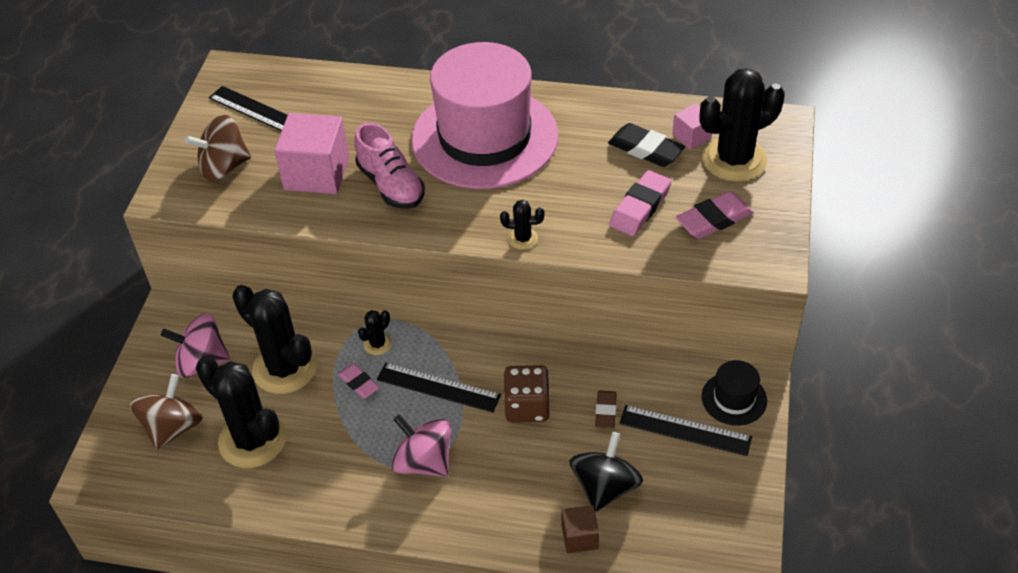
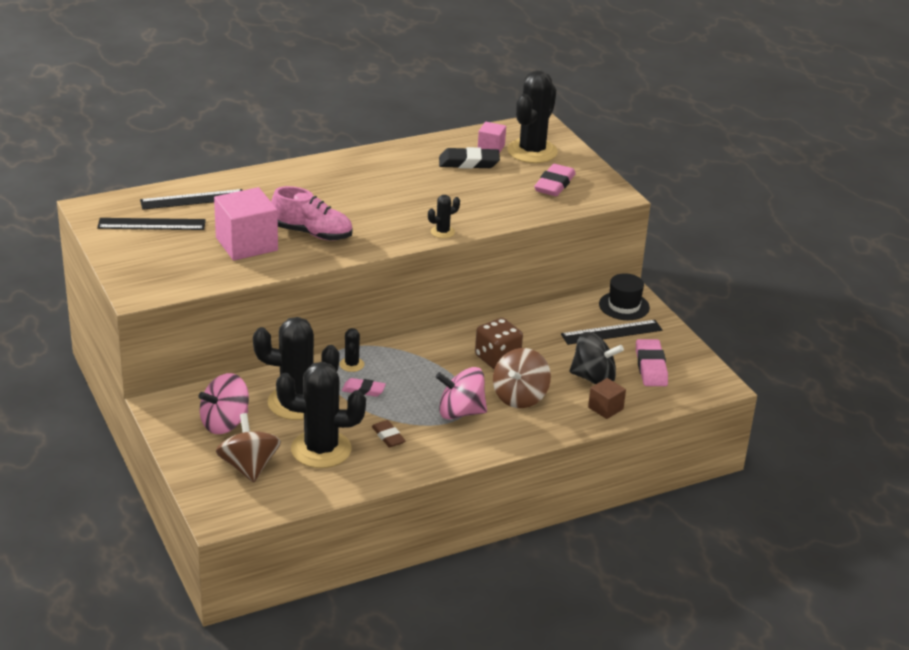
camera: 40 degrees left, 15 degrees down
brown spinning top [185,115,251,181] -> brown spinning top moved to [493,348,551,408]
black ruler [377,362,501,413] -> black ruler moved to [140,189,243,210]
pink hat [411,42,558,189] -> none
black spinning top [569,432,643,512] -> black spinning top turned 120 degrees clockwise [570,332,624,385]
brown eraser [595,391,617,428] -> brown eraser moved to [372,420,405,448]
pink eraser [609,170,672,236] -> pink eraser moved to [636,339,668,386]

